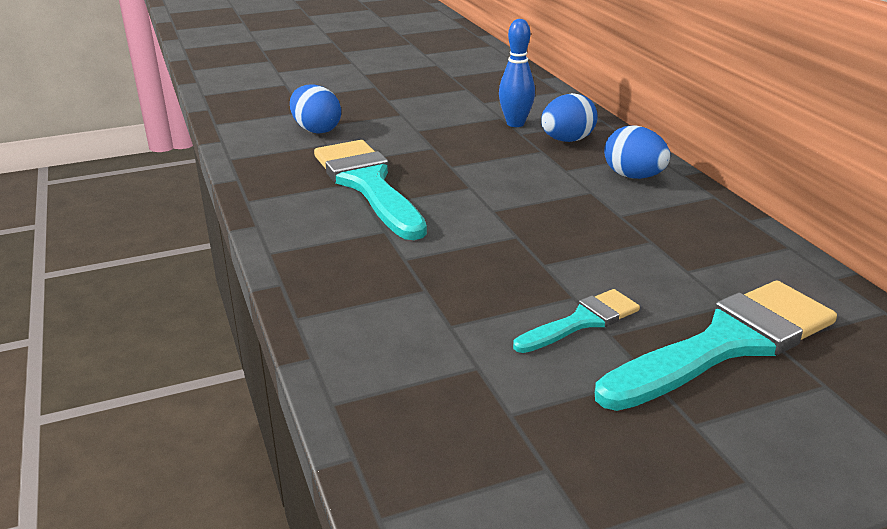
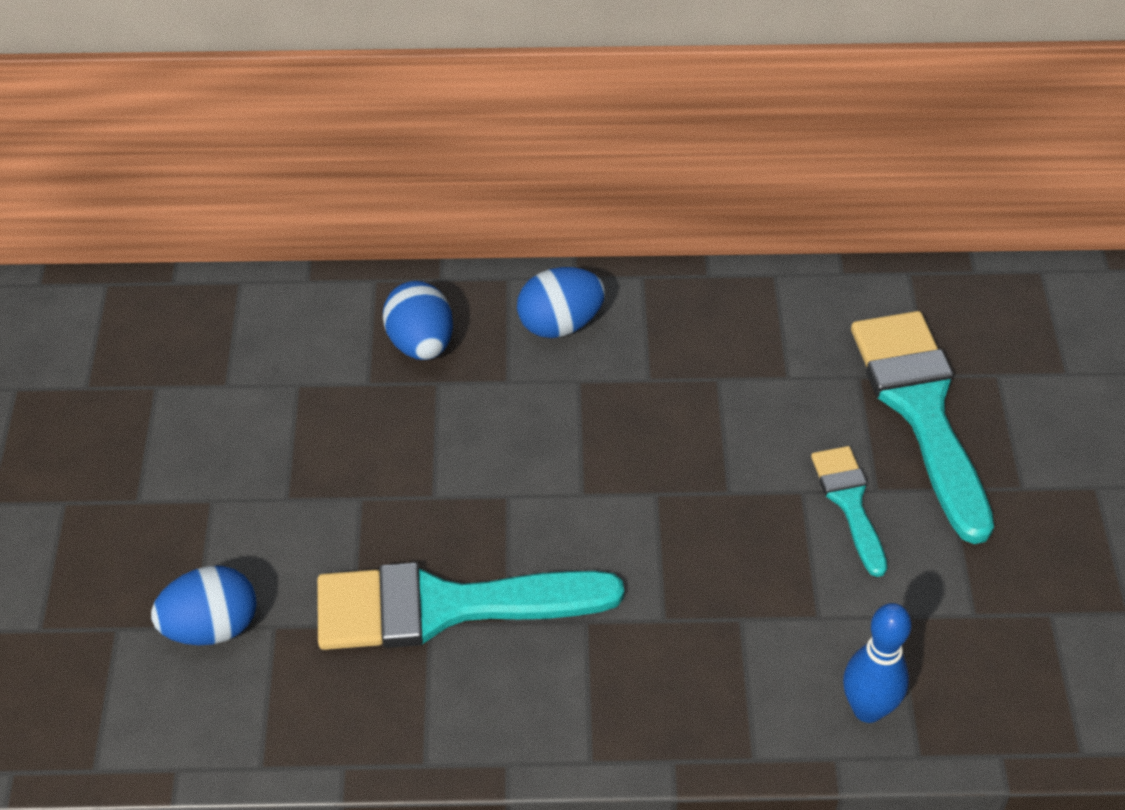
camera: 70 degrees left, 20 degrees up
blue bowling pin [499,19,535,127] -> blue bowling pin moved to [843,603,912,723]

